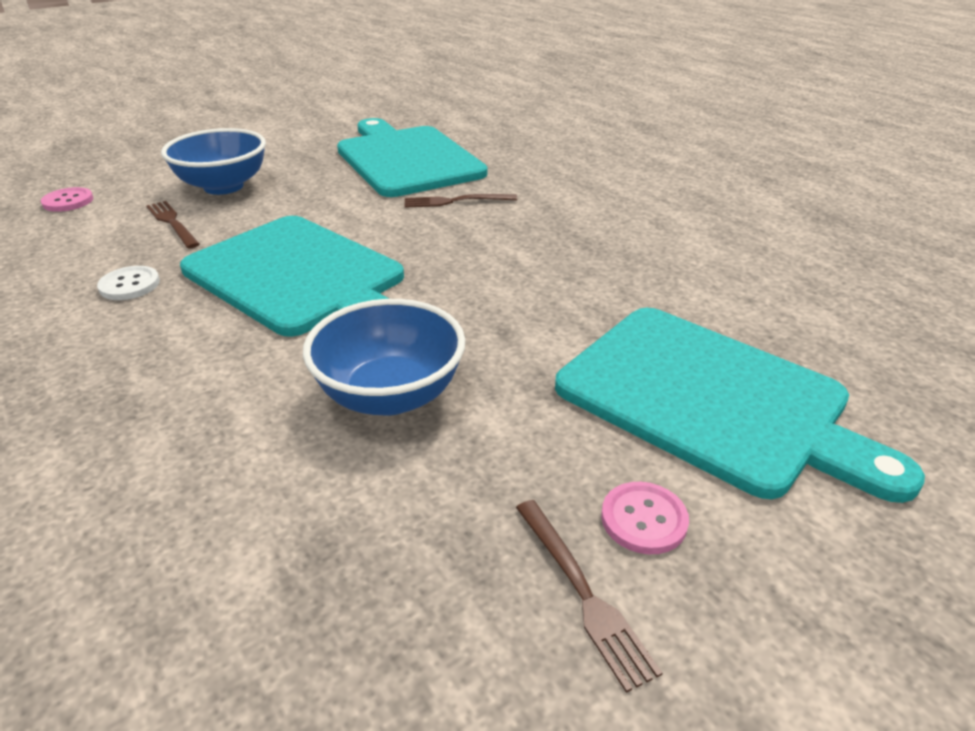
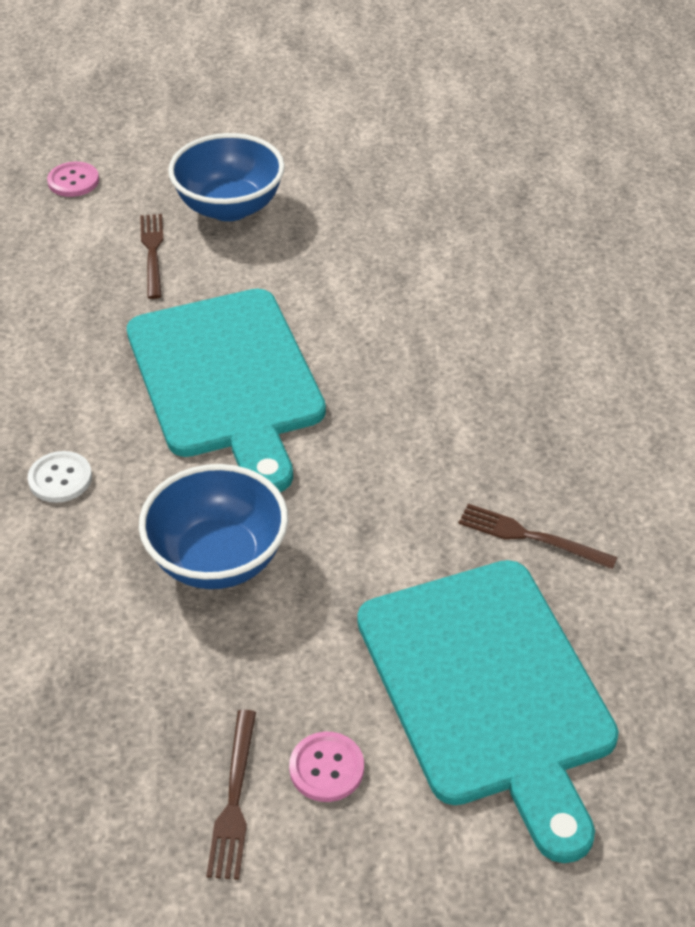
camera: 30 degrees right, 10 degrees up
white button [97,266,160,300] -> white button moved to [28,451,92,503]
turquoise cutting board [337,118,487,197] -> none
brown fork [405,194,517,208] -> brown fork moved to [458,504,618,570]

